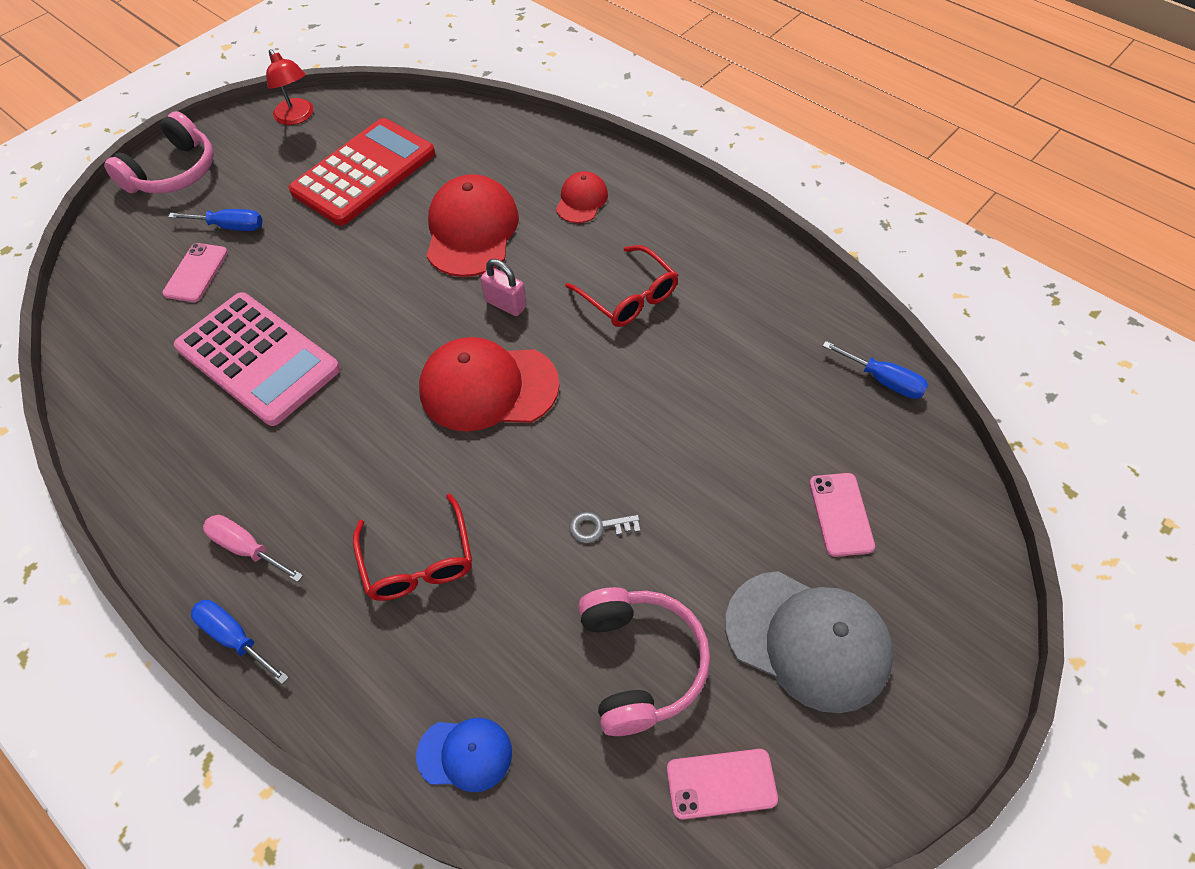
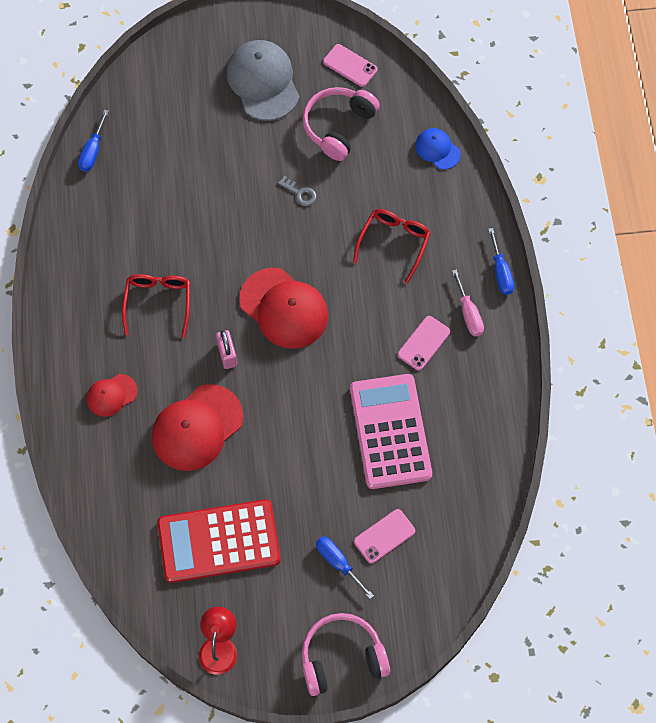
camera: 140 degrees left, 10 degrees up
pink phone [809,473,875,557] -> pink phone moved to [398,316,450,370]
blue screwdriver [823,341,928,399] -> blue screwdriver turned 150 degrees counterclockwise [78,110,109,172]

